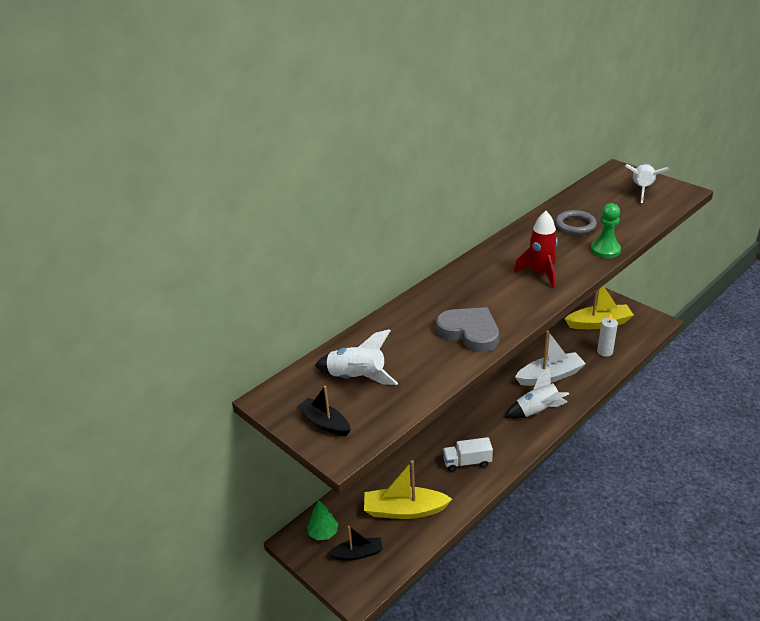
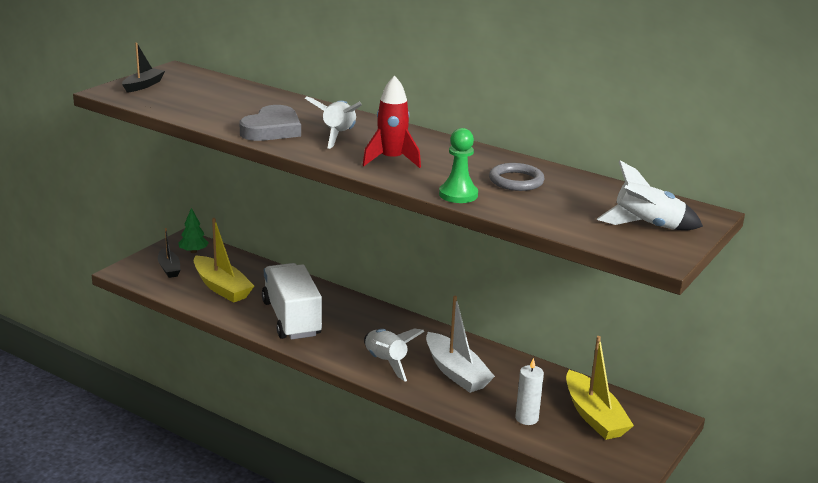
camera: 75 degrees right, 10 degrees down
white rocket [315,329,398,385] -> white rocket moved to [305,96,362,149]
yellow boat [364,460,452,519] -> yellow boat turned 150 degrees clockwise [194,218,254,303]
white truck [443,437,493,472] -> white truck [262,263,322,340], size x1.85

